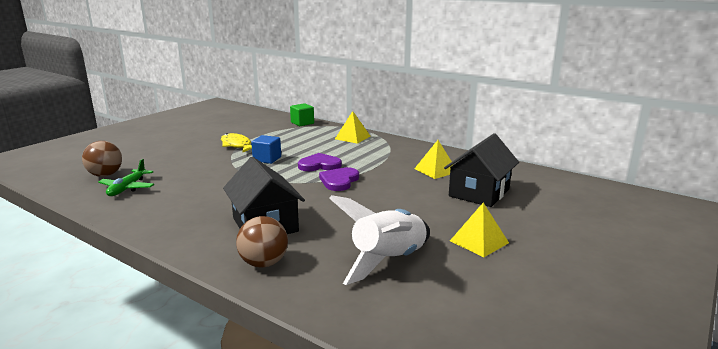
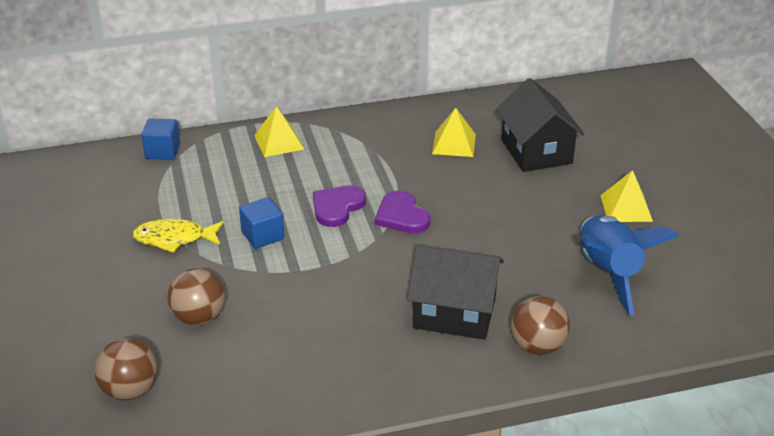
camera: 50 degrees left, 15 degrees up
green plane [98,159,154,196] -> none
green cube [290,103,314,126] -> blue cube [141,119,180,160]
white rocket [329,195,430,285] -> blue rocket [580,215,679,315]
none -> brown ball [167,268,225,325]

